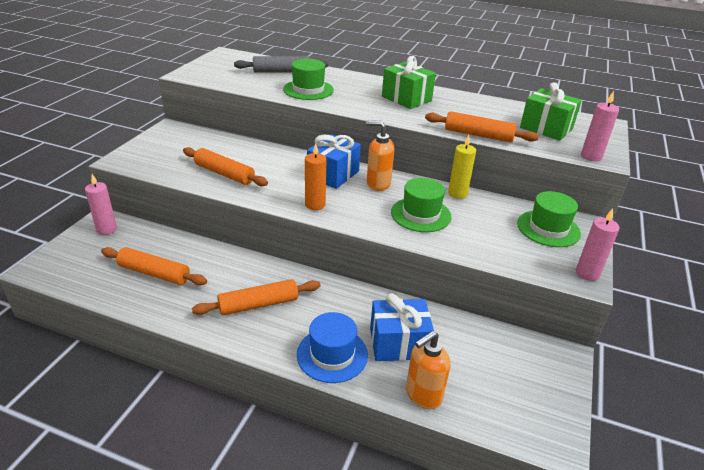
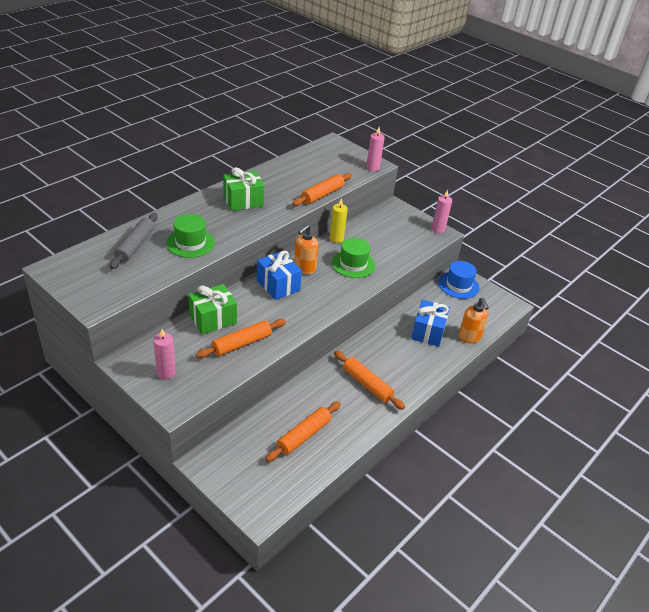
camera: 70 degrees left, 5 degrees up
pink candle [85,174,117,235] -> pink candle moved to [153,329,176,380]
orange rolling pin [192,279,321,315] -> orange rolling pin turned 45 degrees counterclockwise [334,351,405,410]
blue hat [297,312,368,383] -> blue hat moved to [438,261,479,299]
orange candle [305,143,327,210] -> none
green hat [517,191,581,247] -> none
green gift [520,82,582,141] -> green gift moved to [189,284,237,335]

